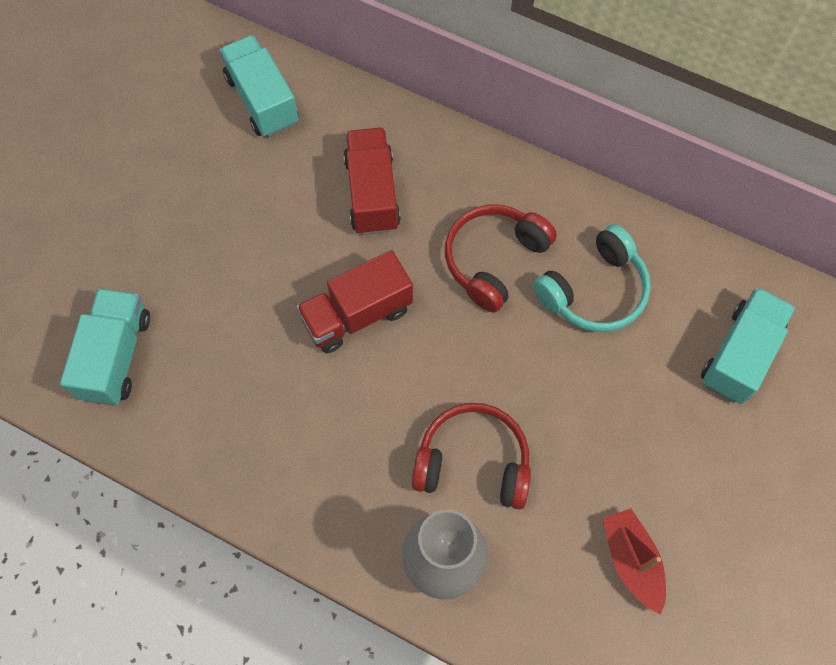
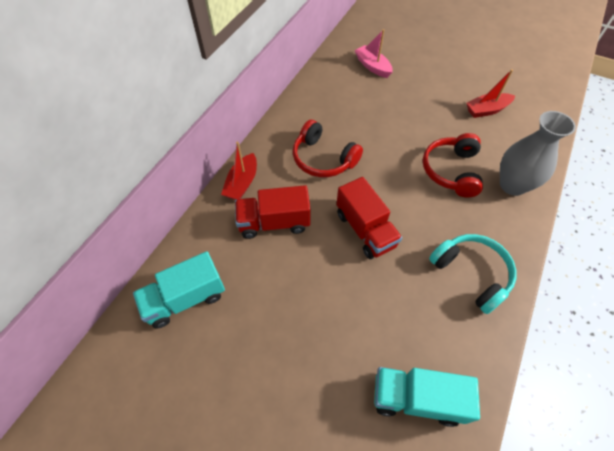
camera: 90 degrees left, 10 degrees down
turquoise headphones [533,224,651,332] -> turquoise headphones moved to [429,234,517,314]
turquoise truck [701,287,795,404] -> pink boat [355,29,393,78]
none -> red boat [221,142,257,200]

